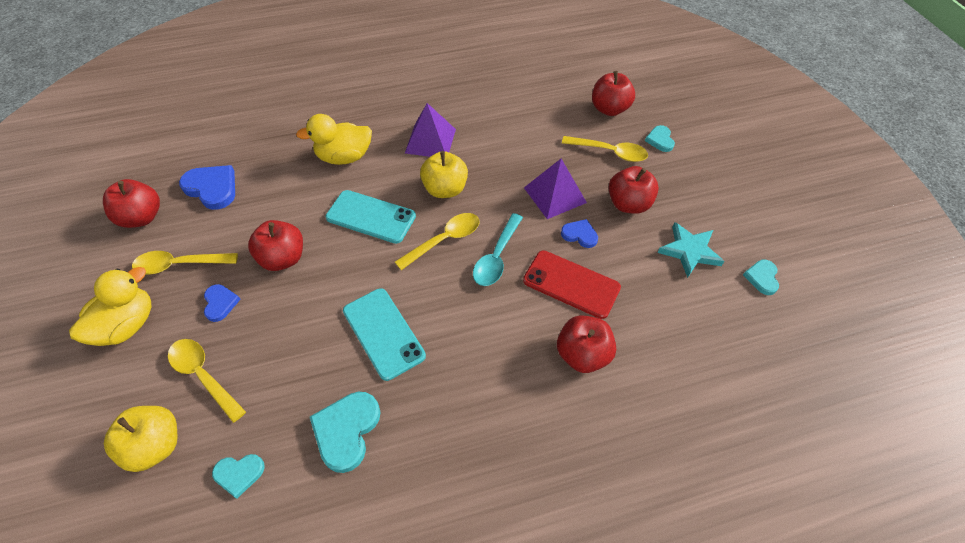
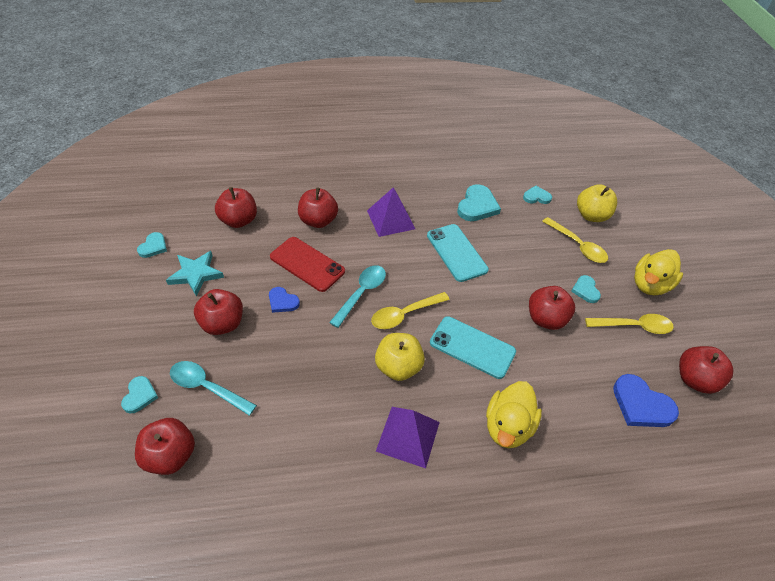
camera: 175 degrees left, 5 degrees down
blue heart [204,284,241,322] -> turquoise heart [571,275,601,303]
yellow duck [296,114,372,165] -> yellow duck turned 120 degrees clockwise [486,381,542,448]
purple pyramid [524,159,587,219] -> purple pyramid moved to [367,187,415,237]
yellow spoon [562,136,648,162] -> turquoise spoon [170,361,257,416]
none -> red apple [215,187,257,228]

